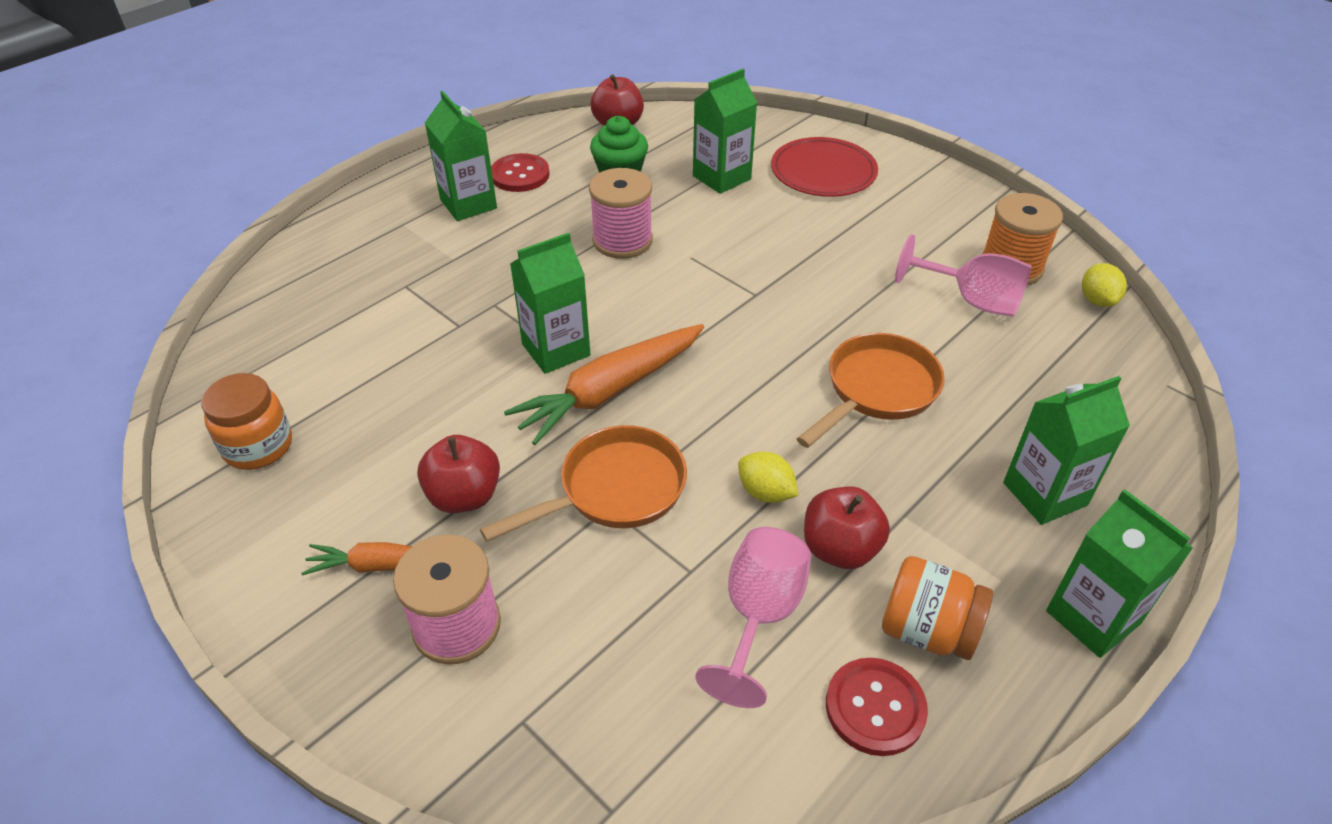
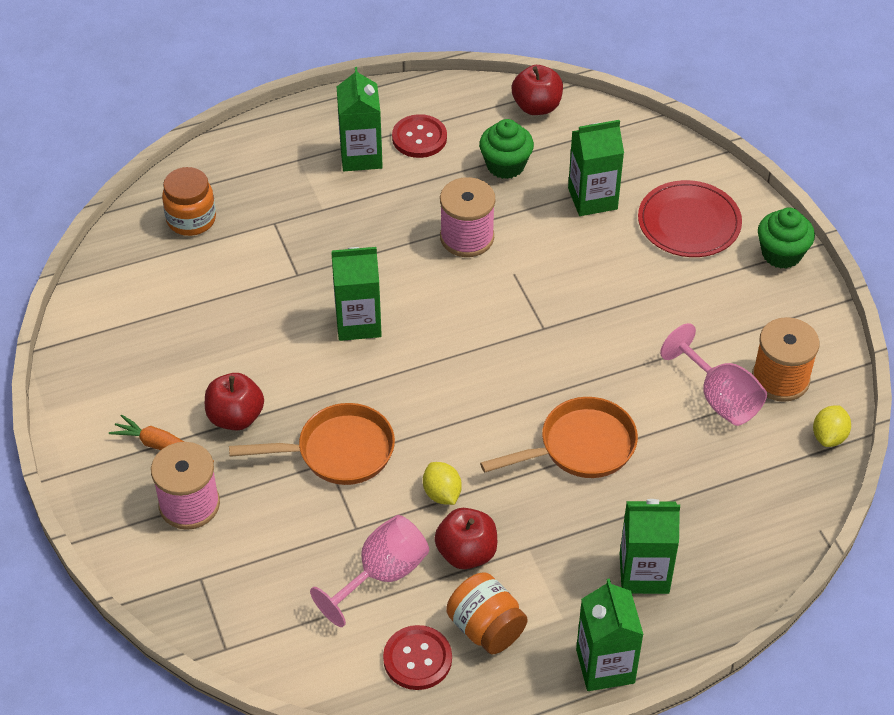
camera: 25 degrees right, 5 degrees up
orange jar [201,373,292,470] -> orange jar moved to [162,167,216,236]
orange carrot [504,324,704,445] -> none
none -> green cupcake [758,208,815,269]

